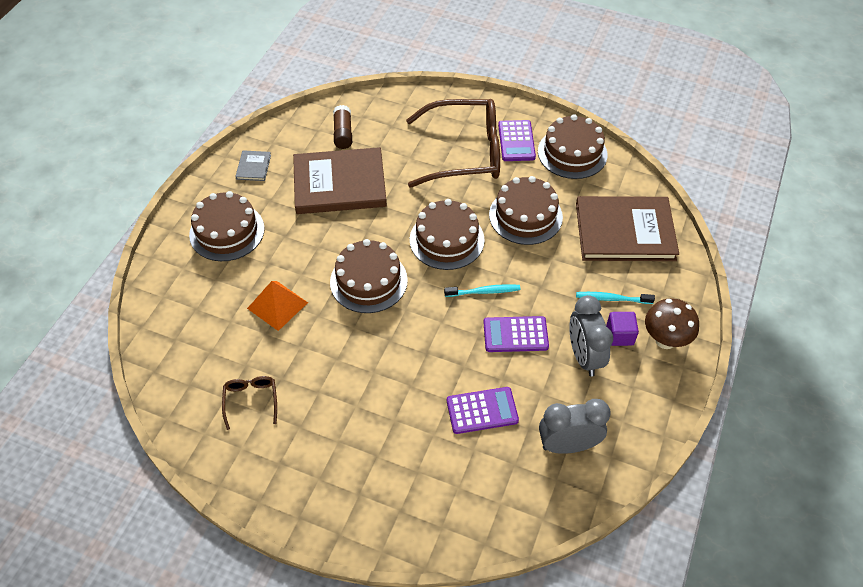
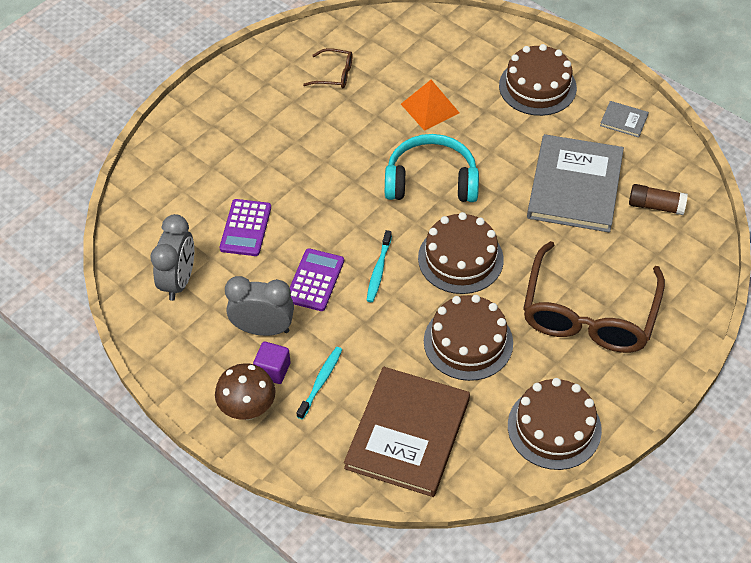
camera: 110 degrees right, 0 degrees up
brown book [293,147,387,214] -> grey book [527,134,624,232]
brown cake [330,239,408,313] -> turquoise headphones [385,134,479,202]
purple calculator [498,120,536,161] -> none

